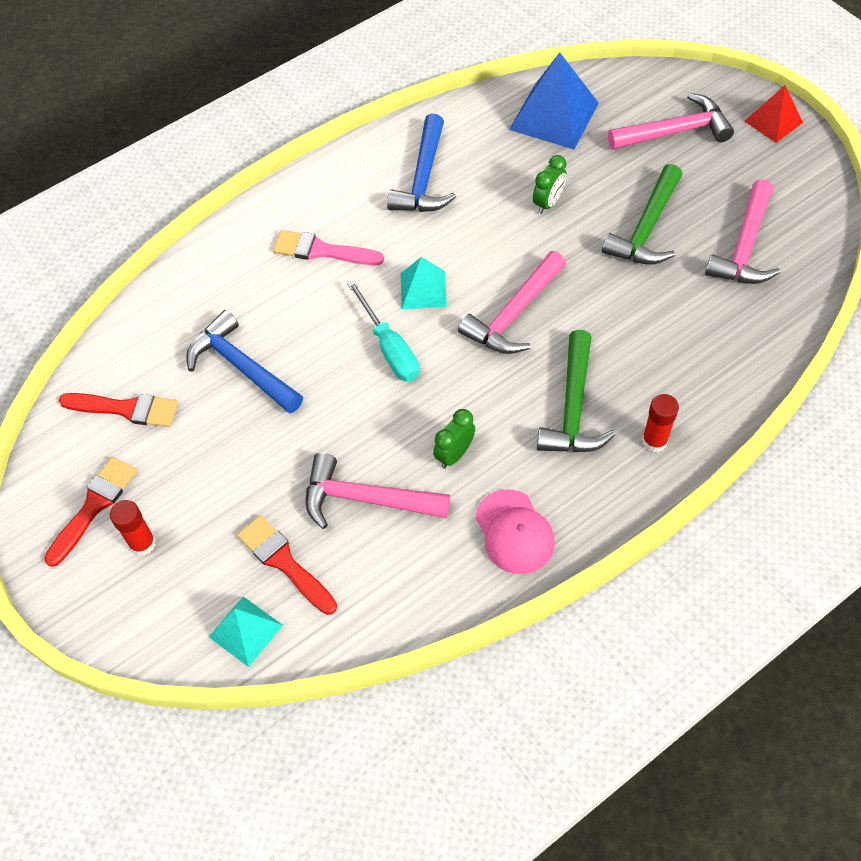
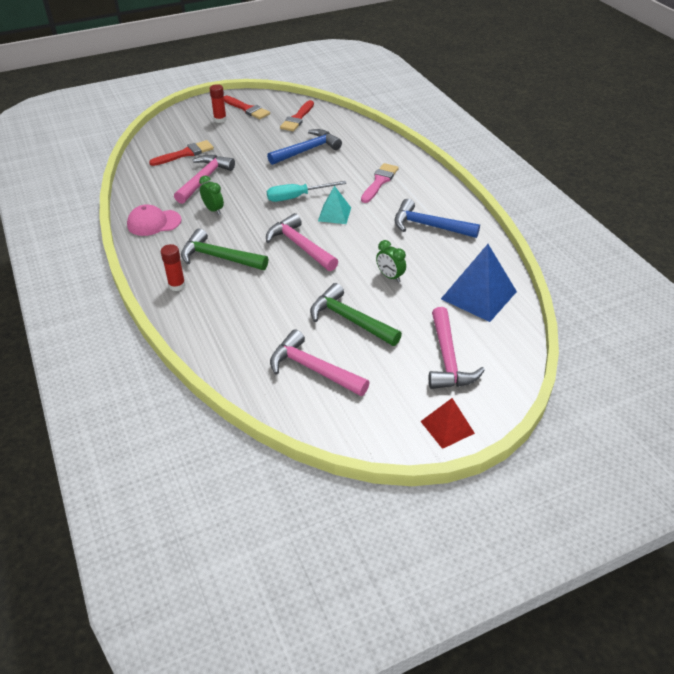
camera: 100 degrees right, 15 degrees down
turquoise pyramid [209,596,283,667] -> none

